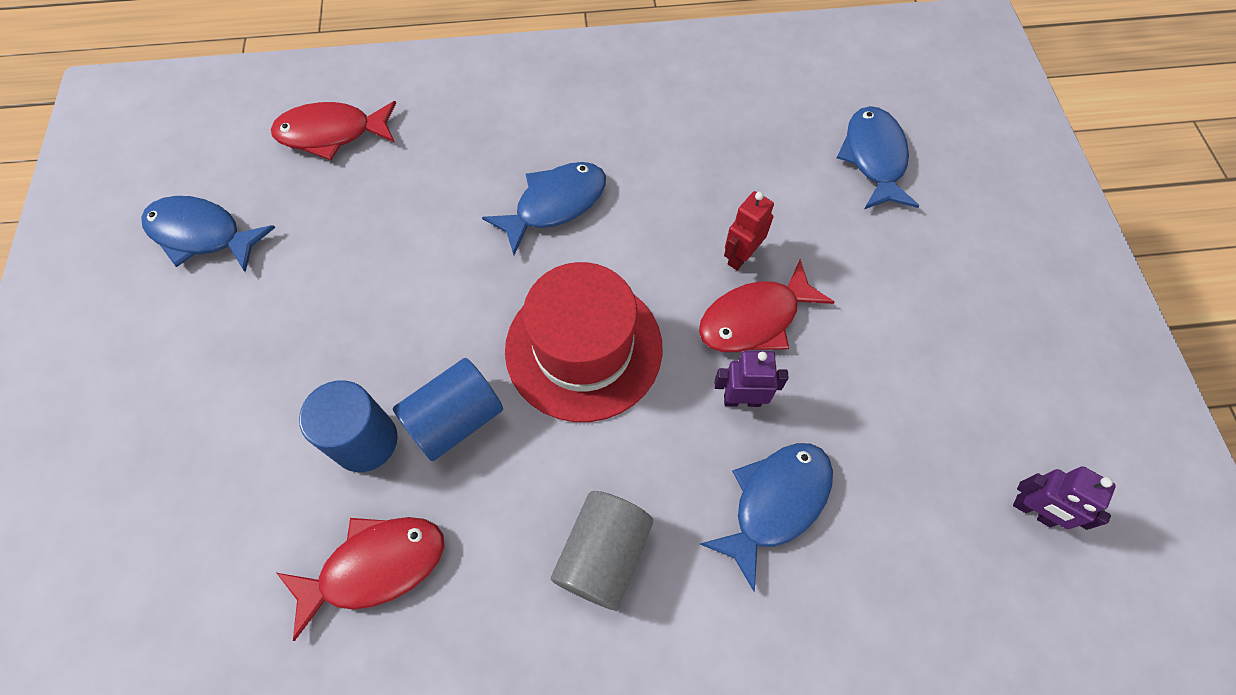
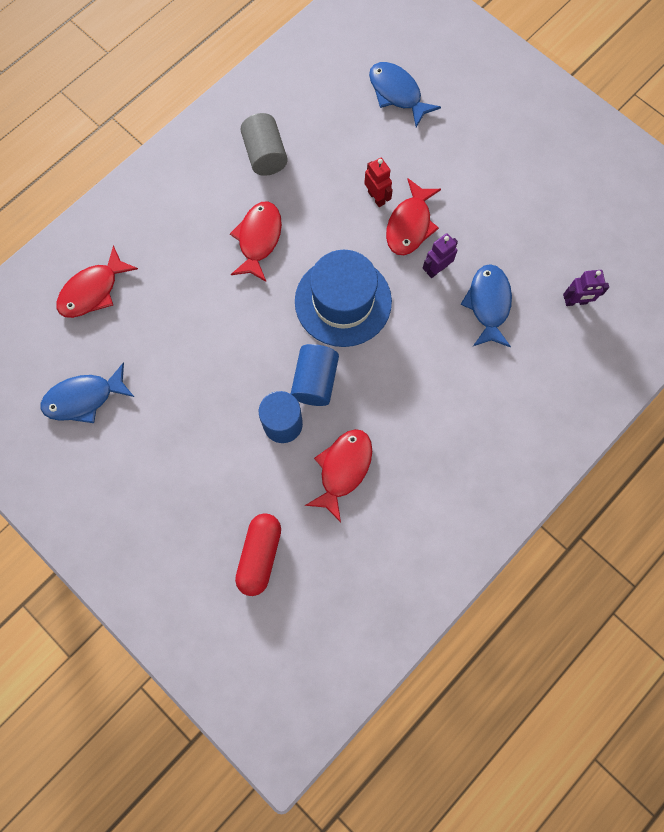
camera: 40 degrees left, 10 degrees up
blue fish [482,162,606,255] -> red fish [230,201,282,282]
red hat [505,262,663,422] -> blue hat [295,250,392,347]
grey cylinder [551,491,653,610] -> grey cylinder moved to [240,113,288,176]
red robot [724,191,774,270] -> red robot turned 150 degrees clockwise [364,158,393,207]
purple robot [1013,466,1116,530] -> purple robot moved to [563,270,609,306]
none -> red capsule [235,513,281,596]

